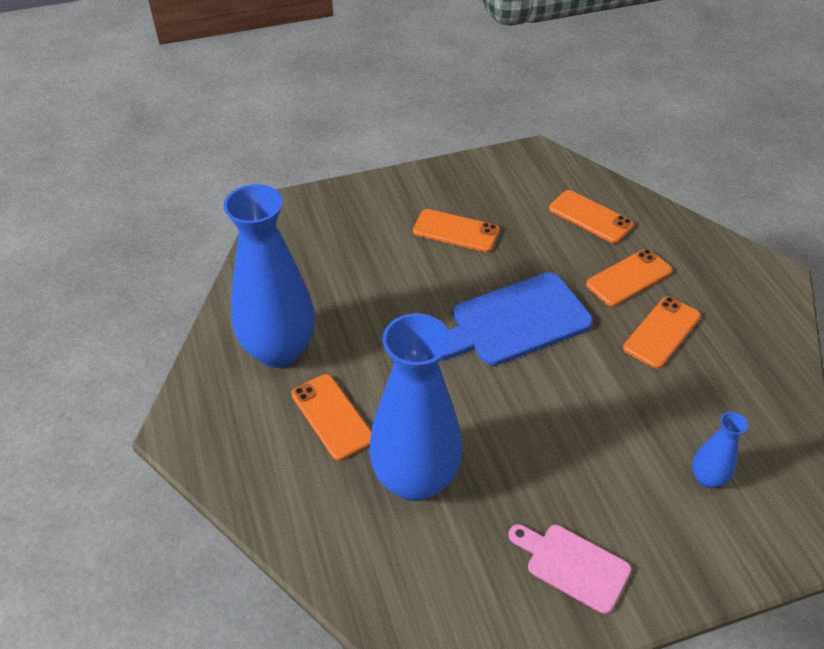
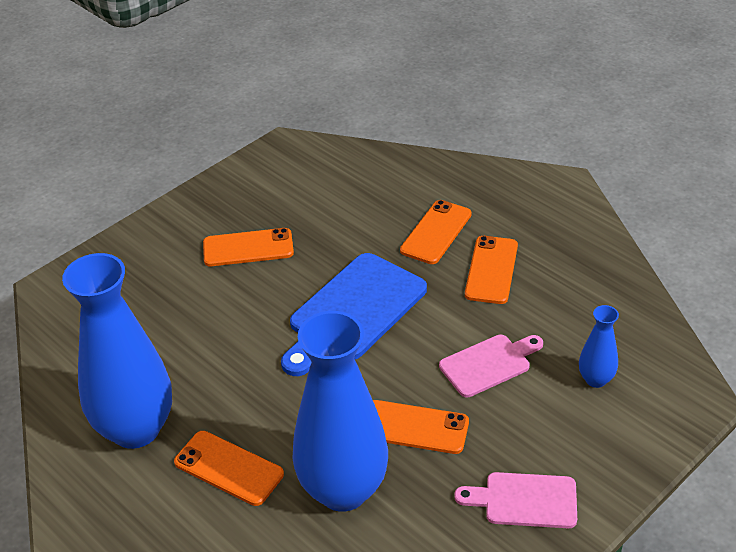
camera: 25 degrees left, 5 degrees down
orange phone [549,190,634,243] -> orange phone moved to [373,400,469,454]
none -> pink cutting board [439,335,543,397]

